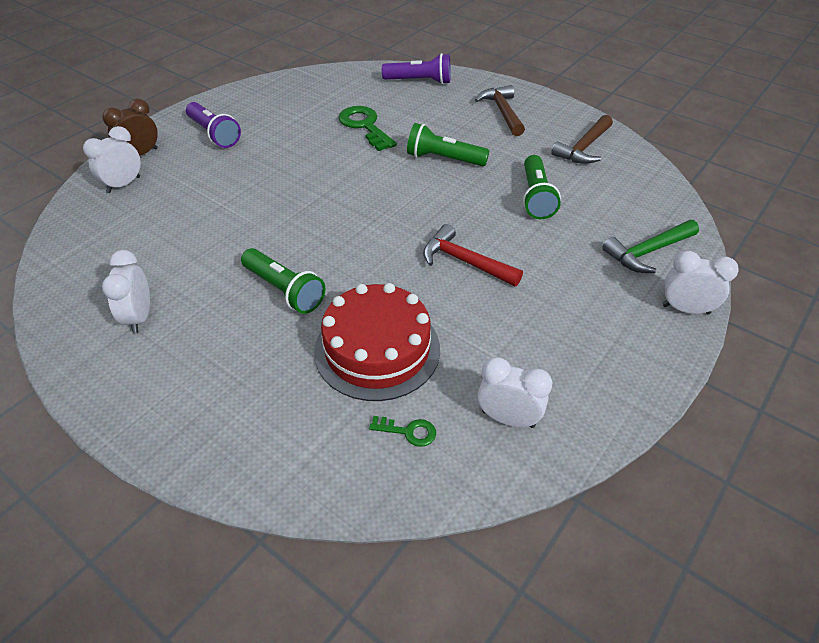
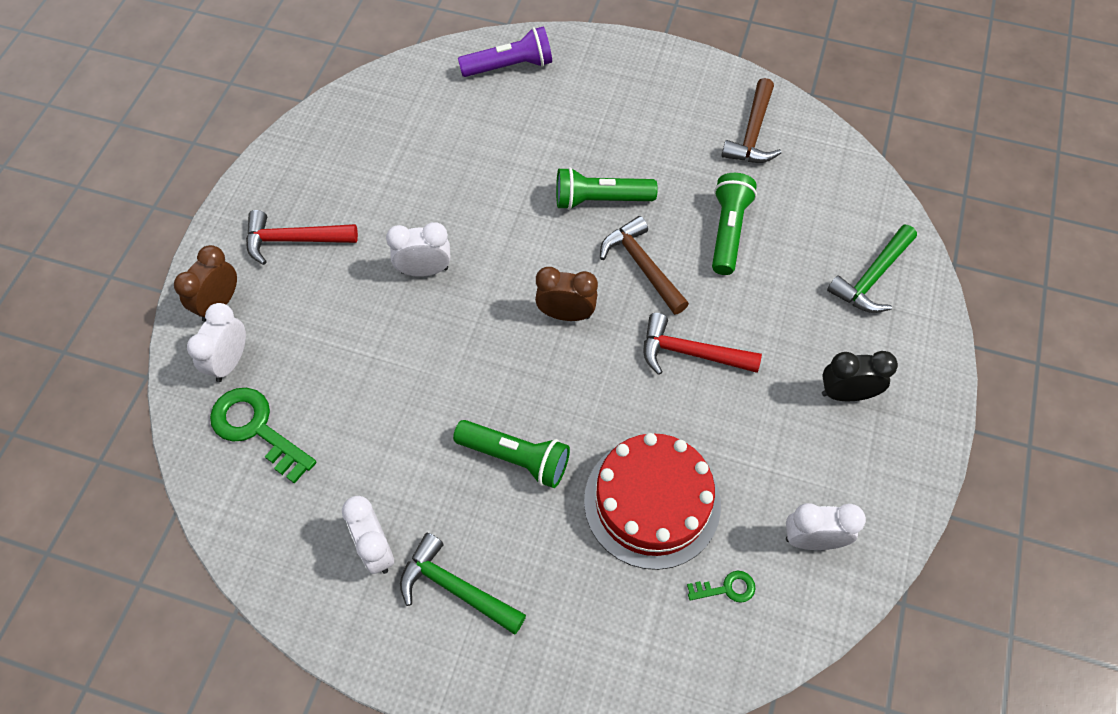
camera: 20 degrees left, 15 degrees up
purple flashlight [186,102,241,148] -> red hammer [246,210,358,265]
green key [338,106,397,151] -> green key moved to [210,388,316,484]
brown hammer [475,85,525,136] -> brown hammer moved to [600,216,689,315]
green flashlight [523,155,561,219] -> green flashlight turned 150 degrees counterclockwise [712,173,757,275]
white clock [662,251,739,314] -> white clock moved to [386,222,450,277]
none -> green hammer [400,533,526,635]
none -> brown clock [535,267,598,321]
none -> black clock [822,351,898,401]

